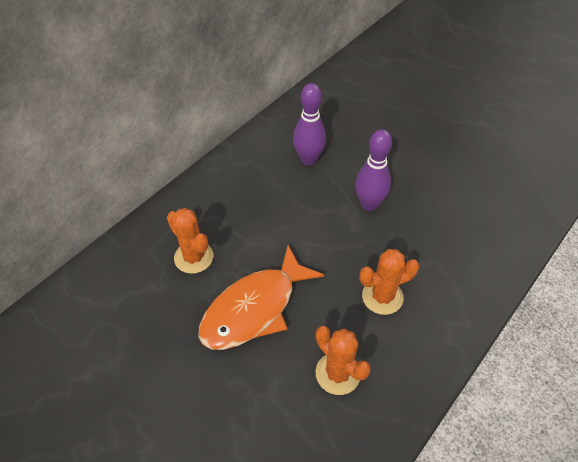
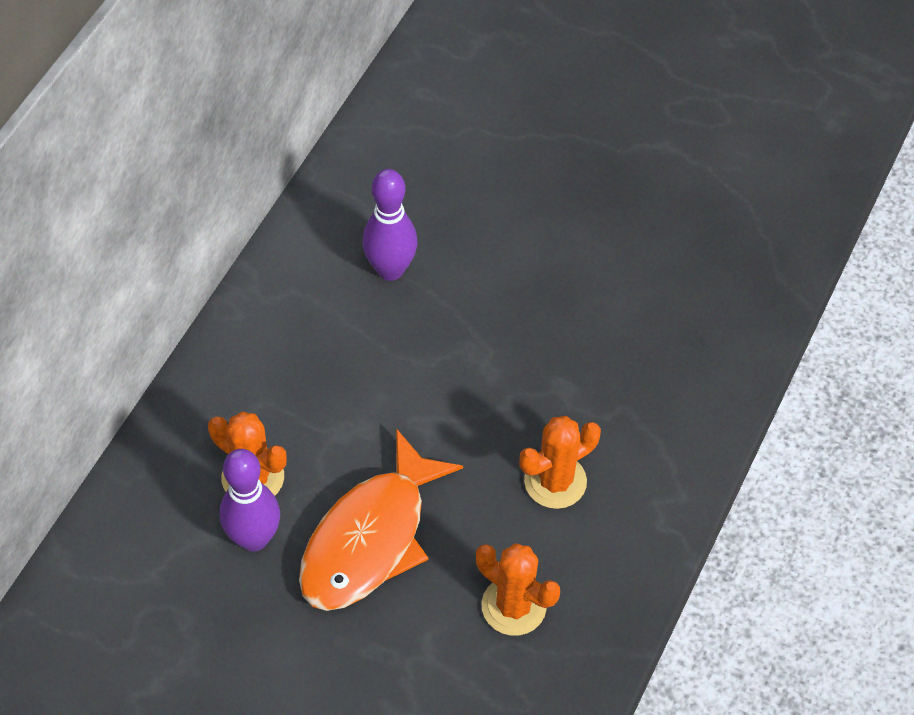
camera: 15 degrees left, 5 degrees up
purple bowling pin [355,129,392,211] -> purple bowling pin moved to [220,449,280,551]

